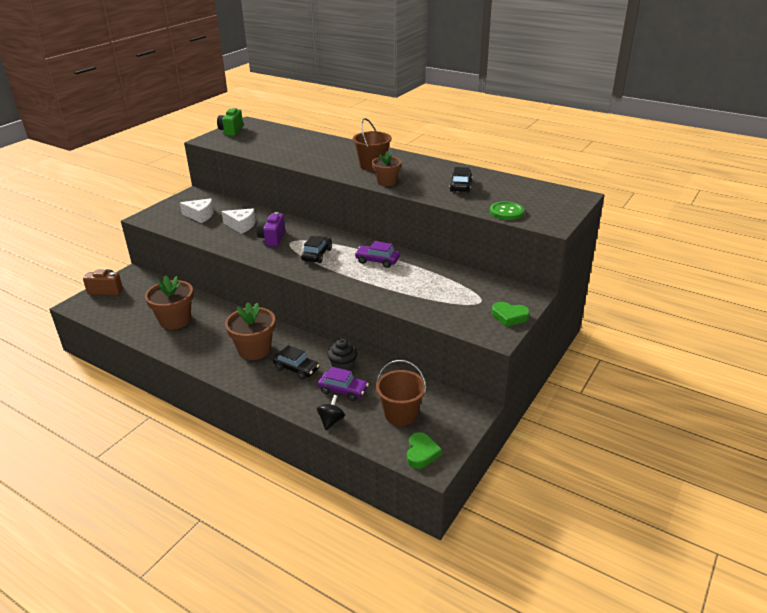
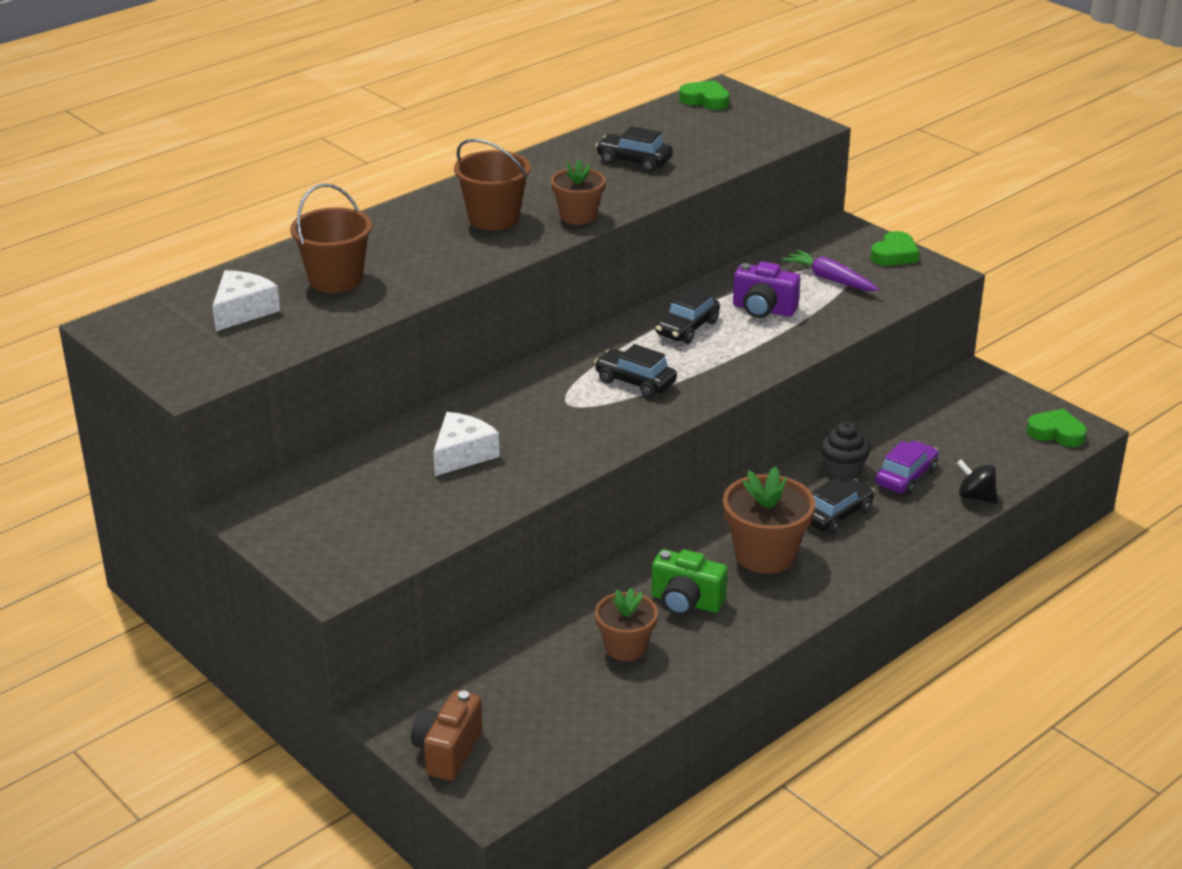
camera: 75 degrees left, 0 degrees up
brown flower pot [145,275,194,330] -> brown flower pot [595,588,658,661], size x0.65
white cheese [180,198,214,223] -> white cheese moved to [212,270,280,331]
green camera [217,108,243,136] -> green camera moved to [651,549,728,616]
purple camera [256,212,285,247] -> purple camera moved to [733,261,801,318]
purple car [354,241,400,268] -> black car [656,287,720,344]
brown bucket [376,360,426,426] -> brown bucket moved to [290,184,372,293]
green button [490,201,524,220] -> none
none -> green heart [679,80,730,110]
none -> purple carrot [782,249,879,291]

